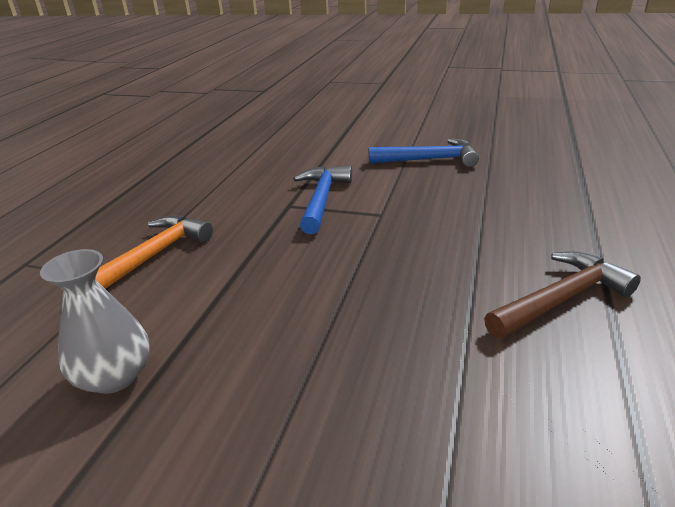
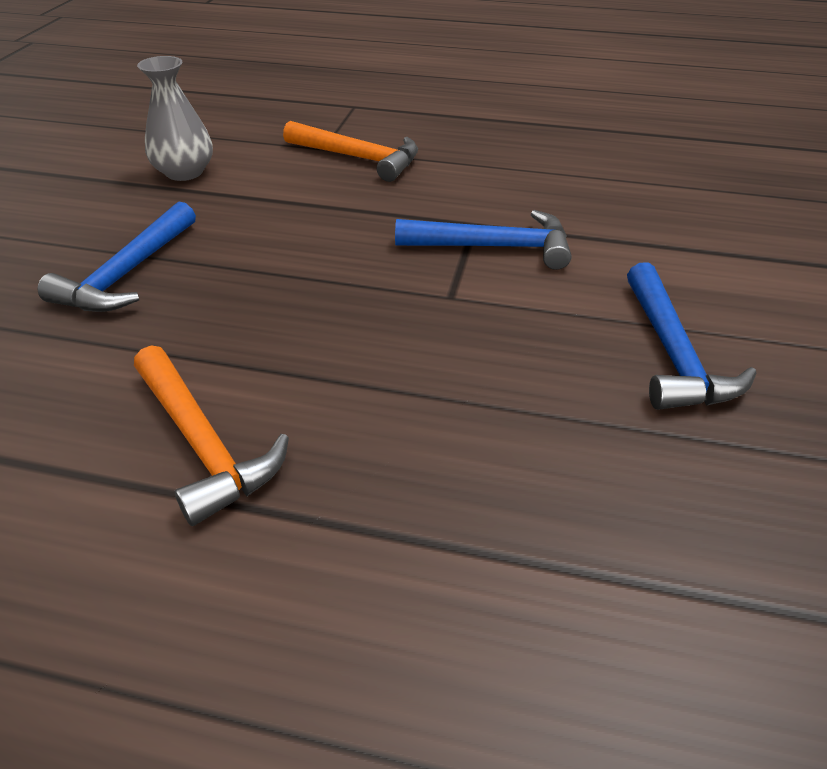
camera: 85 degrees right, 10 degrees up
brown hammer [484,251,641,339] -> orange hammer [134,345,289,526]
none -> blue hammer [38,202,196,312]

